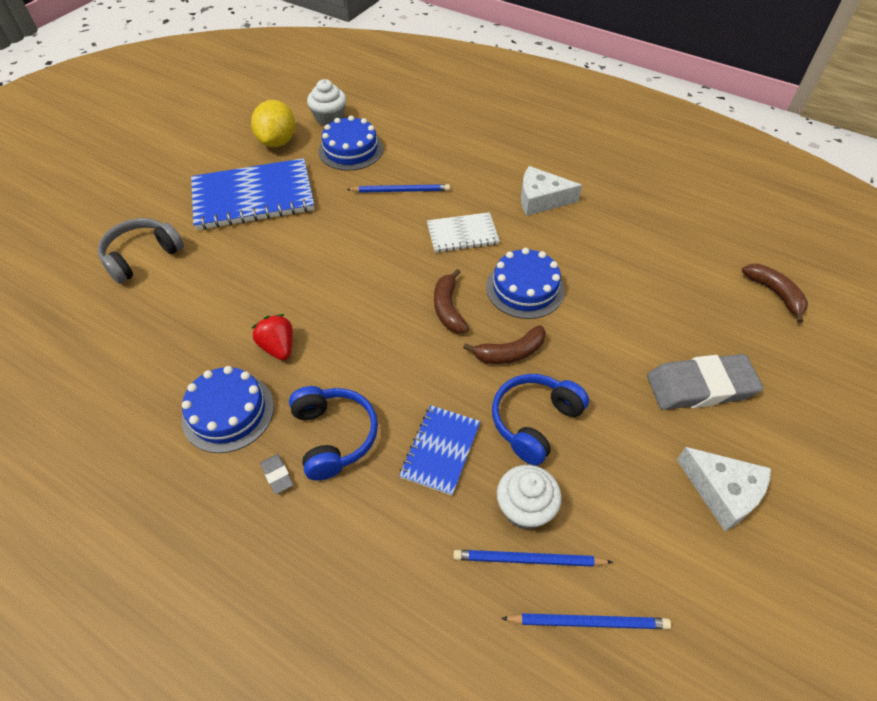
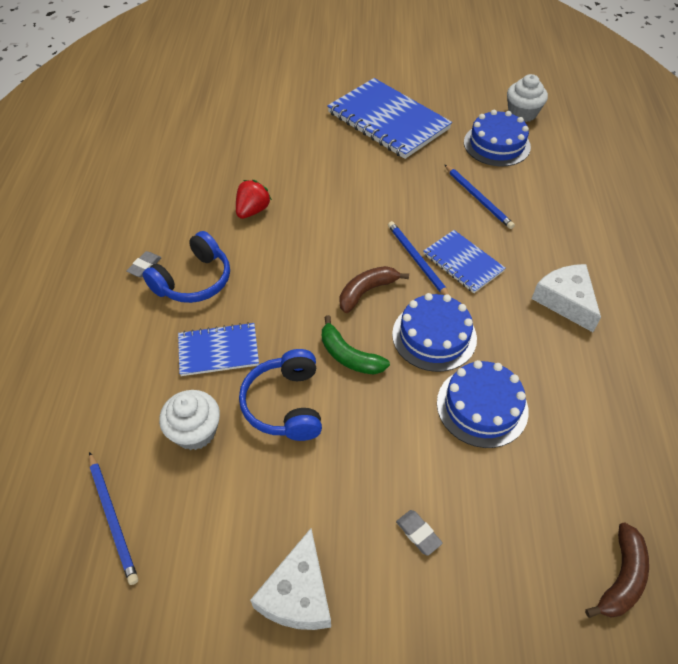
camera: 60 degrees right, 0 degrees up
grey headphones [98,218,184,284] -> none
blue cake [181,366,274,453] -> blue cake moved to [437,360,529,448]
yellow lemon [251,100,295,147] -> none
white notebook [427,212,500,253] -> blue notebook [423,230,505,293]
blue pencil [453,550,613,567] -> blue pencil moved to [388,221,449,295]
brown banana [463,325,546,364] -> green banana [322,315,390,375]
blue headphones [492,374,589,466] -> blue headphones turned 105 degrees counterclockwise [239,349,322,441]
grey eraser [647,354,763,410] -> grey eraser [396,510,443,556], size x0.40

